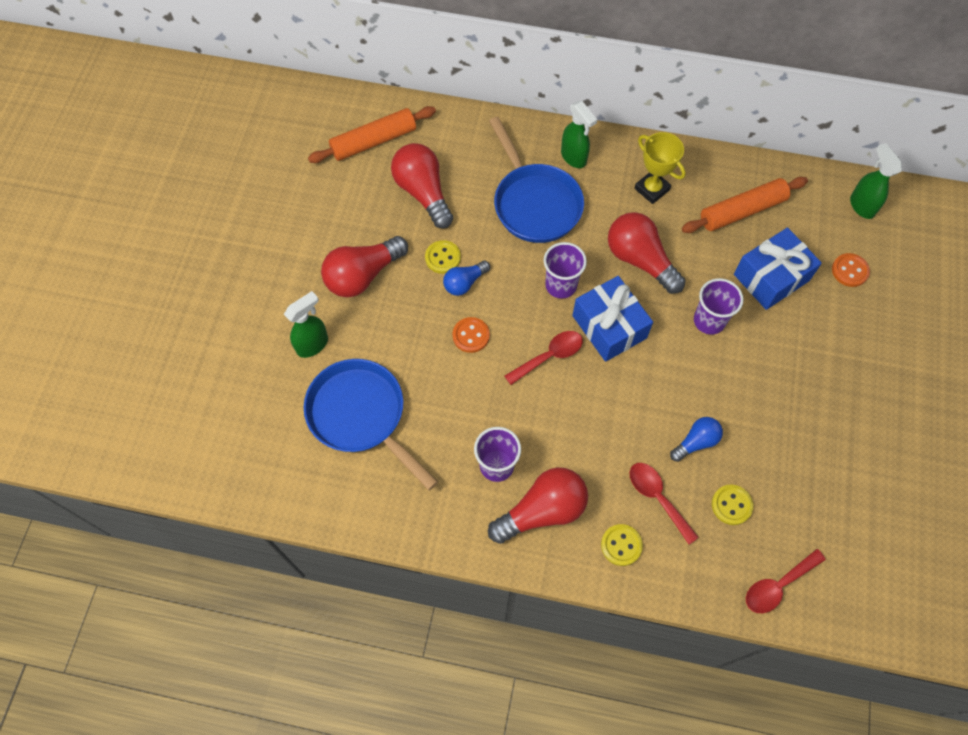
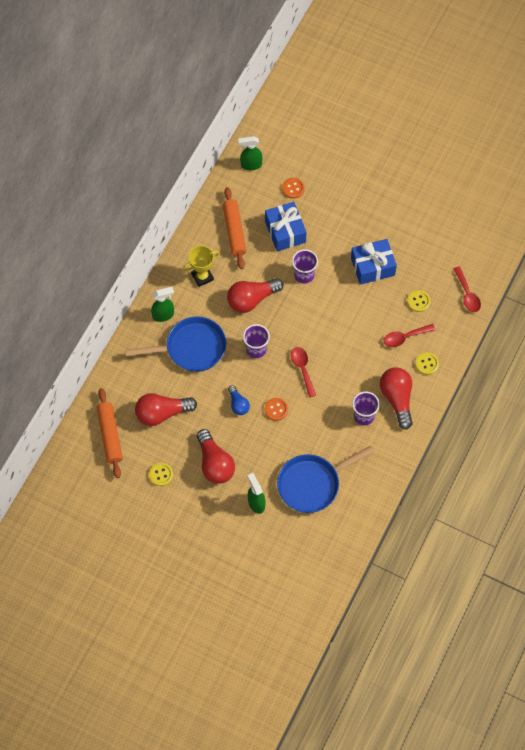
camera: 75 degrees left, 0 degrees up
yellow button [425,240,461,274] -> yellow button moved to [149,463,173,486]
blue gift [572,276,653,362] -> blue gift moved to [351,239,397,285]
blue light bulb [670,417,723,462] -> none

